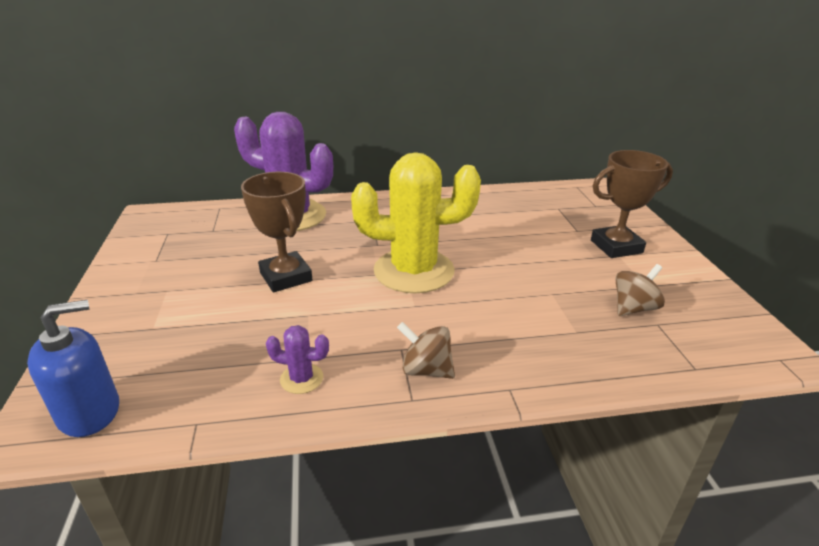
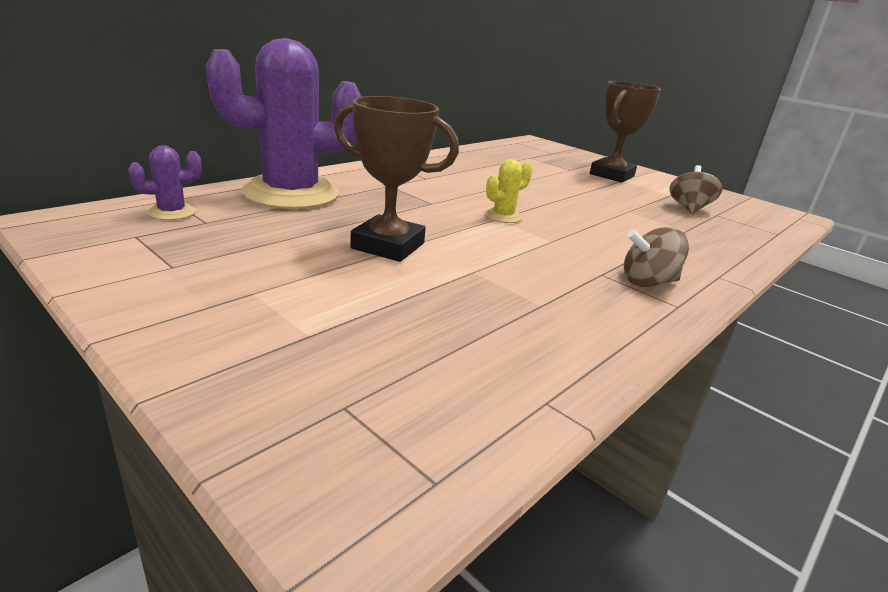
camera: 40 degrees left, 5 degrees down
blue soap dispenser [27,300,119,437] -> none
purple cactus [266,325,329,394] -> purple cactus moved to [128,145,202,220]
yellow cactus [351,152,481,293] -> yellow cactus [485,159,533,223], size x0.41

